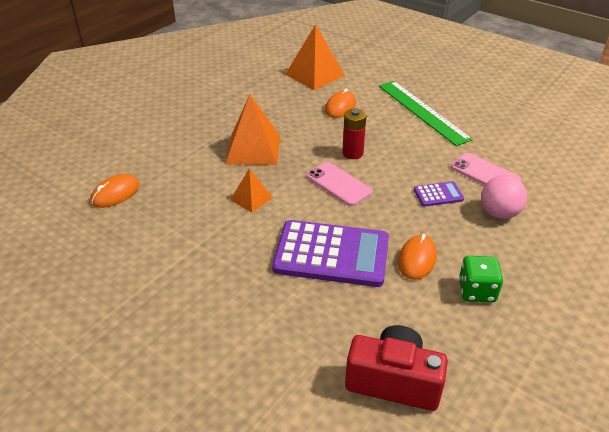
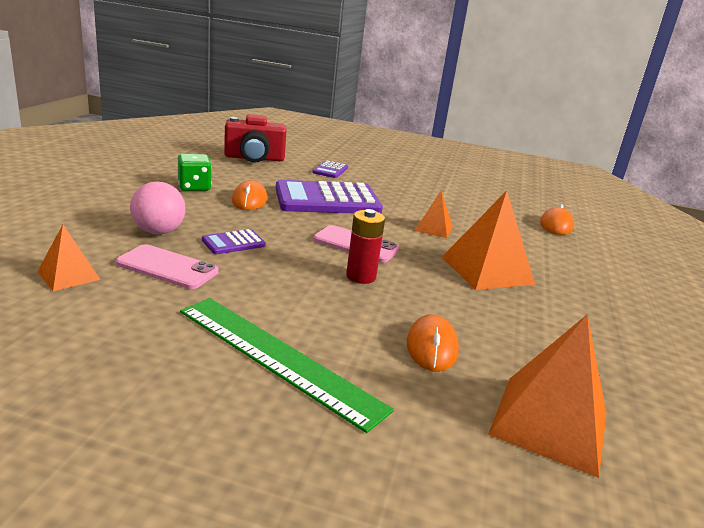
camera: 155 degrees right, 15 degrees down
none -> orange pyramid [37,225,100,291]
none -> purple calculator [312,161,348,178]

